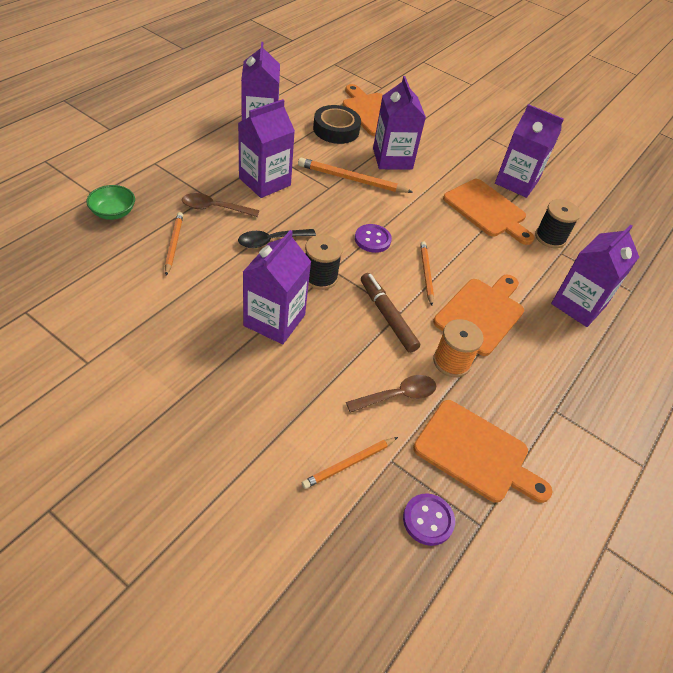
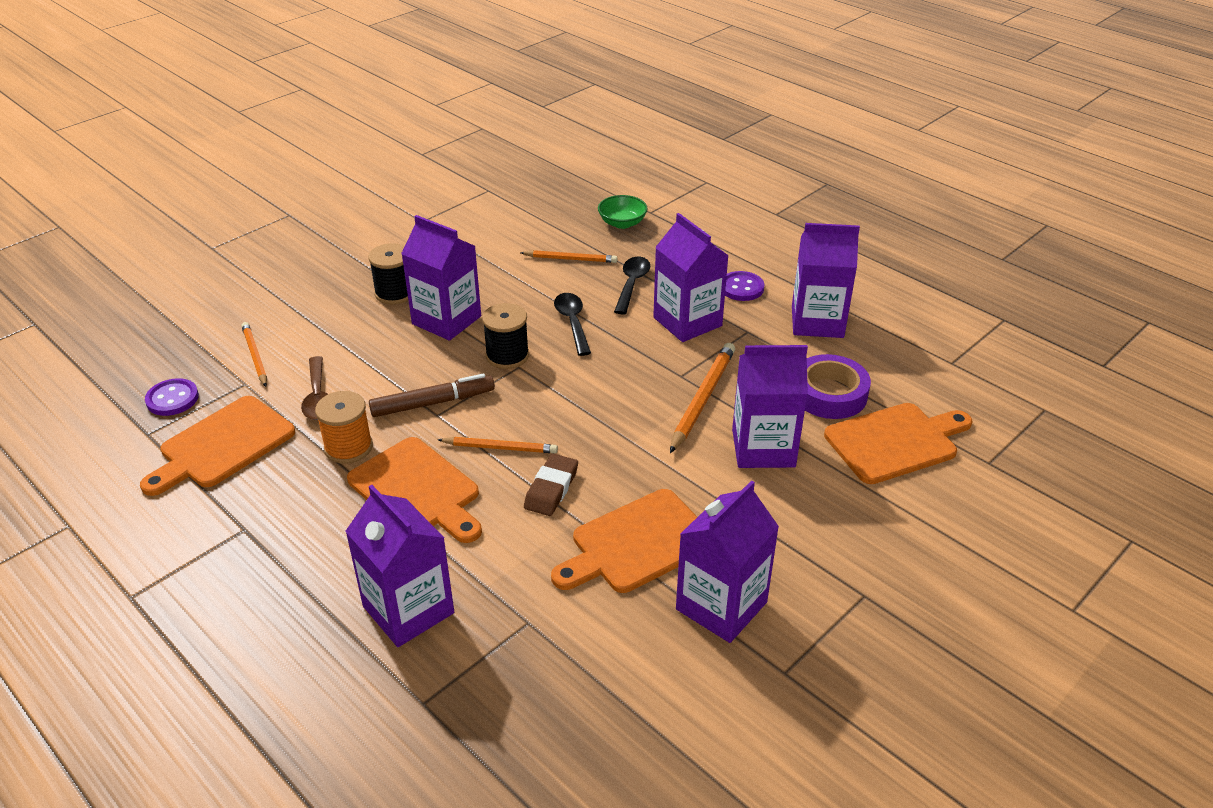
camera: 105 degrees right, 10 degrees down
brown spoon [182,193,259,217] -> black spoon [614,257,650,314]
black tape [313,105,361,144] -> purple tape [805,354,871,419]
purple button [355,224,392,253] -> purple button moved to [725,271,764,301]
black spool [535,199,581,248] -> black spool moved to [368,243,408,304]
none -> brown eraser [524,454,578,516]

